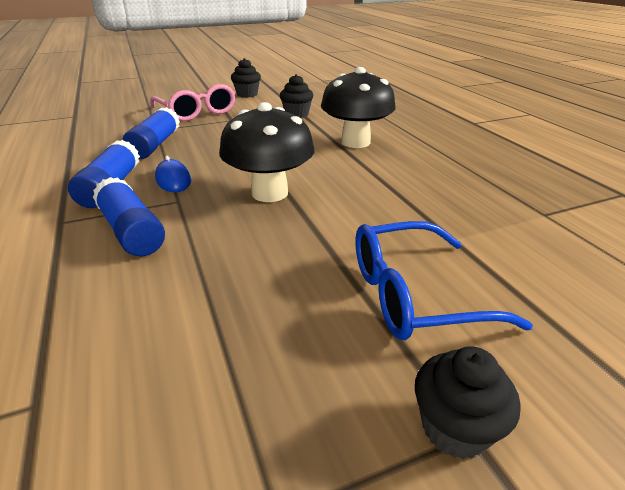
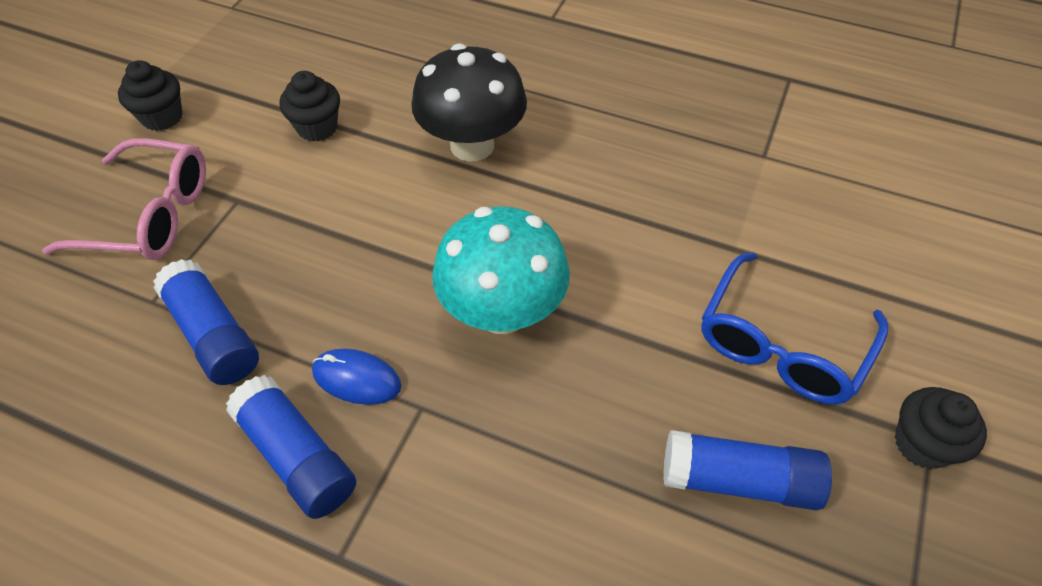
camera: 45 degrees left, 20 degrees up
blue glue stick [93,177,165,256] -> blue glue stick moved to [663,430,832,510]
black mushroom [219,102,314,202] -> turquoise mushroom [432,206,570,334]

